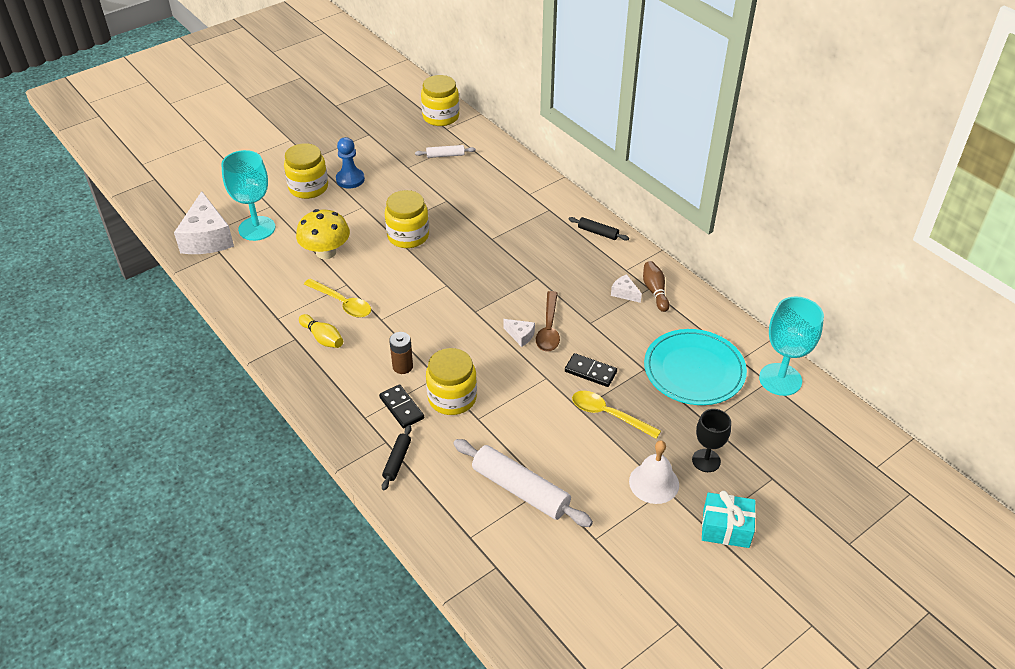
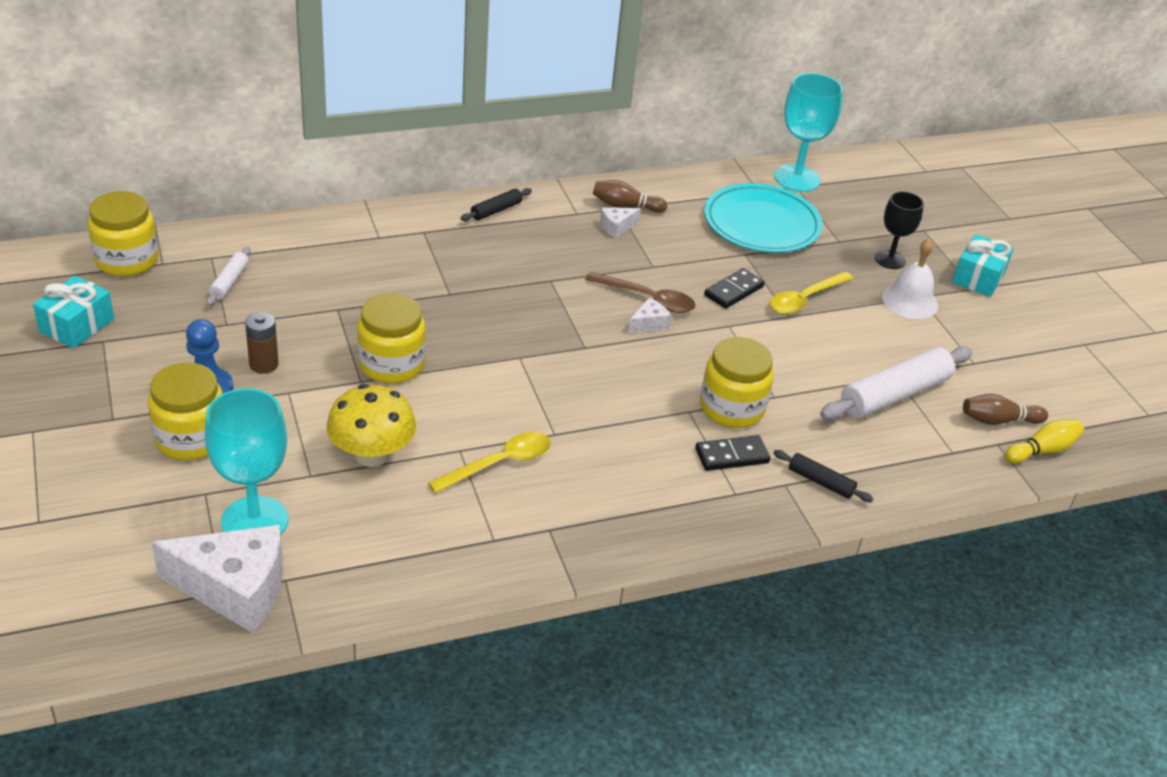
camera: 75 degrees left, 5 degrees down
yellow bowling pin [299,314,343,348] -> yellow bowling pin moved to [1005,420,1084,463]
brown battery [389,332,413,374] -> brown battery moved to [245,312,279,374]
none -> turquoise gift [33,276,114,348]
none -> brown bowling pin [963,394,1048,425]

